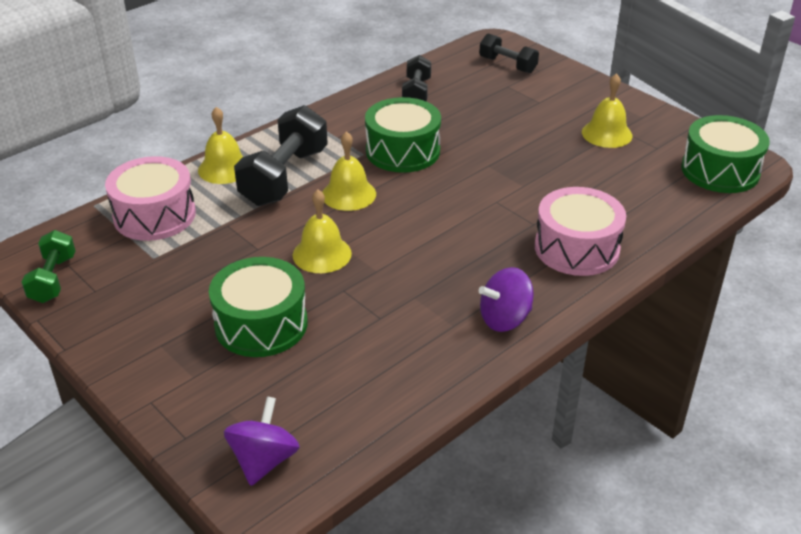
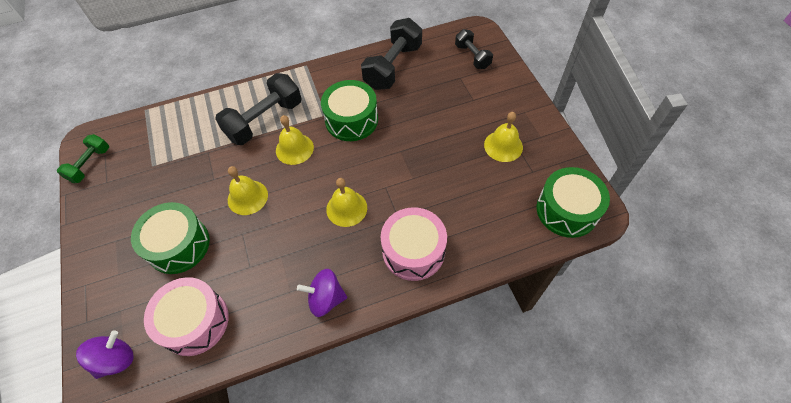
camera: 25 degrees right, 20 degrees up
pink drum [105,156,196,241] -> pink drum moved to [144,277,229,356]
yellow bell [198,107,243,184] -> yellow bell moved to [326,178,367,227]
black dumbbell [402,55,431,102] -> black dumbbell [361,18,422,90], size x1.71

